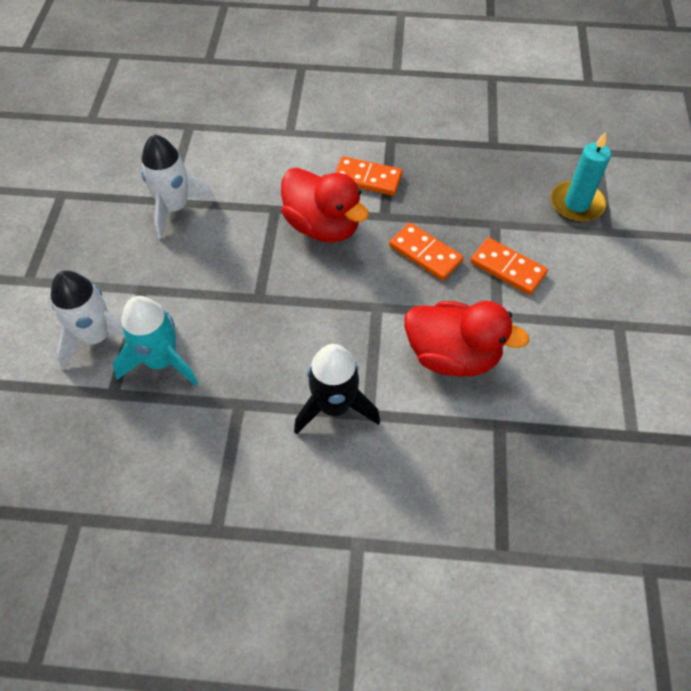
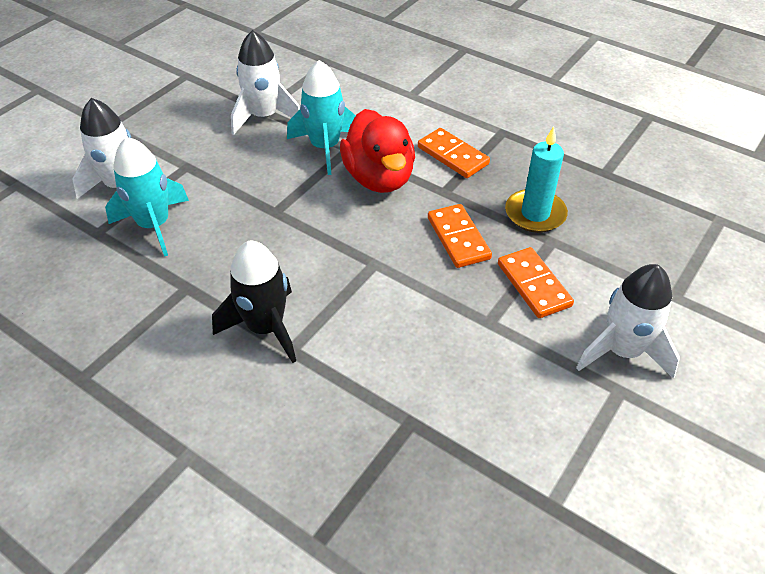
camera: 30 degrees right, 10 degrees down
red duck [404,301,529,377] -> none
turquoise candle [551,131,611,222] -> turquoise candle moved to [505,126,568,233]
none -> turquoise rocket [287,60,356,175]
none -> white rocket [576,264,680,379]

